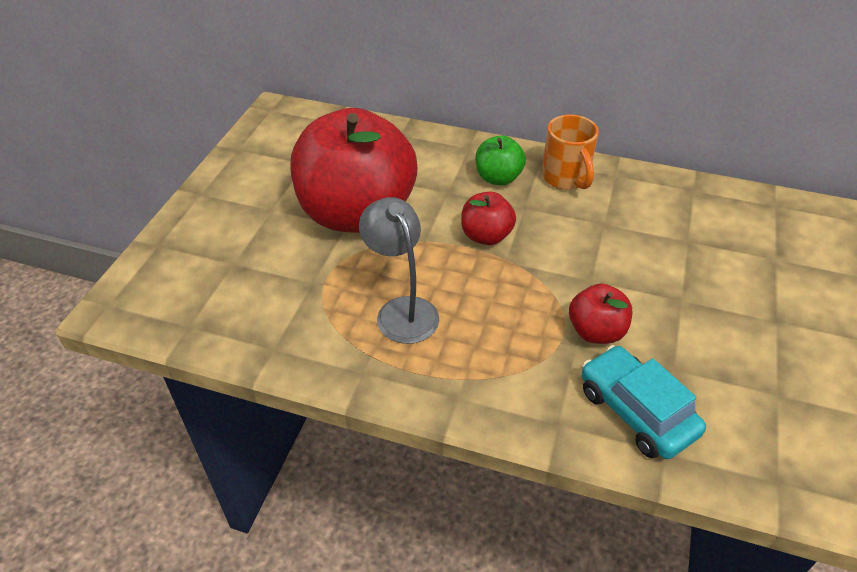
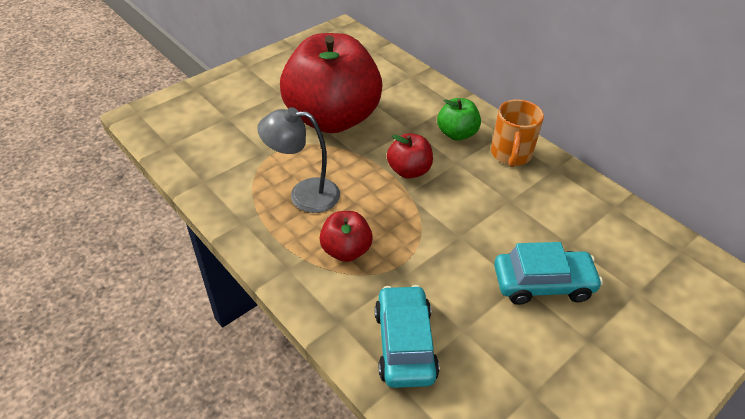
camera: 30 degrees right, 0 degrees up
grey lamp [359,197,439,344] -> grey lamp turned 90 degrees counterclockwise [257,107,340,213]
red apple [569,283,632,344] -> red apple moved to [319,211,373,262]
none -> turquoise car [494,242,603,305]

